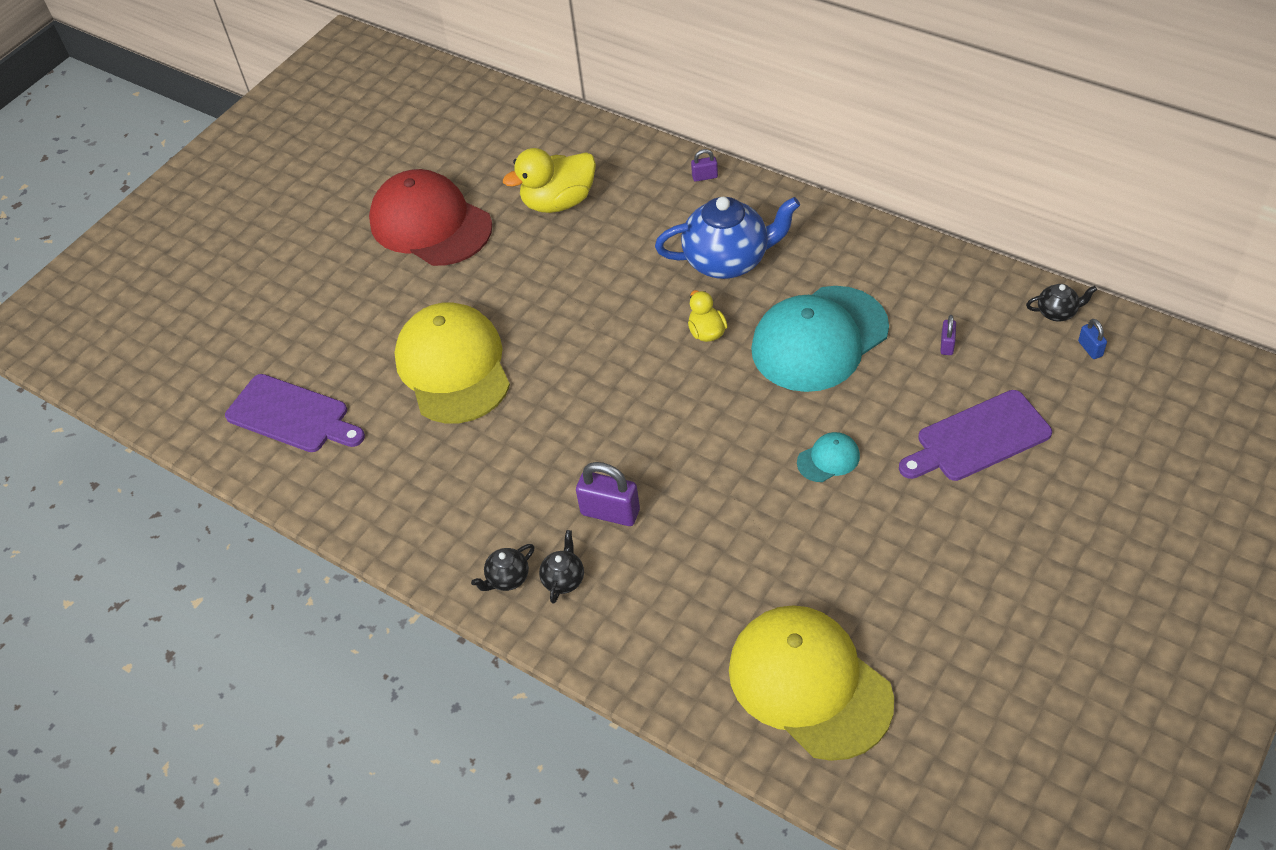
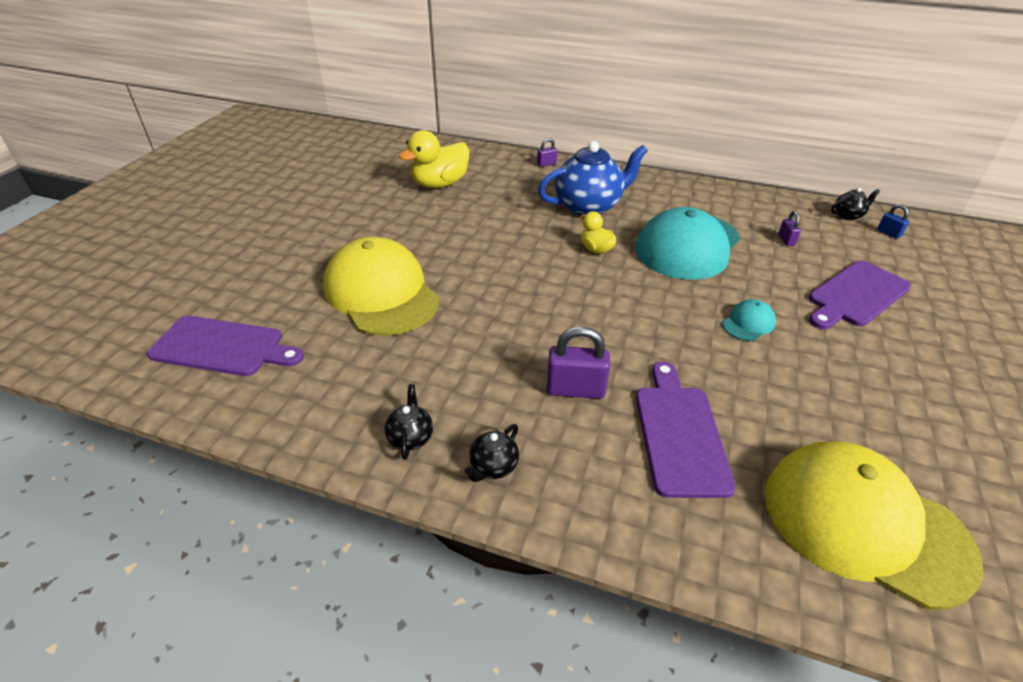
camera: 20 degrees left, 10 degrees down
red cap [369,169,492,266] -> none
black teapot [539,530,584,604] -> black teapot moved to [385,384,433,460]
none -> purple cutting board [636,362,736,498]

